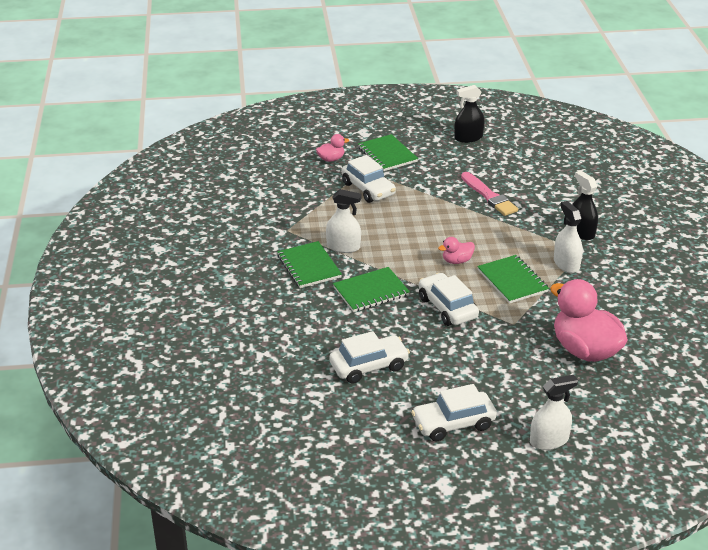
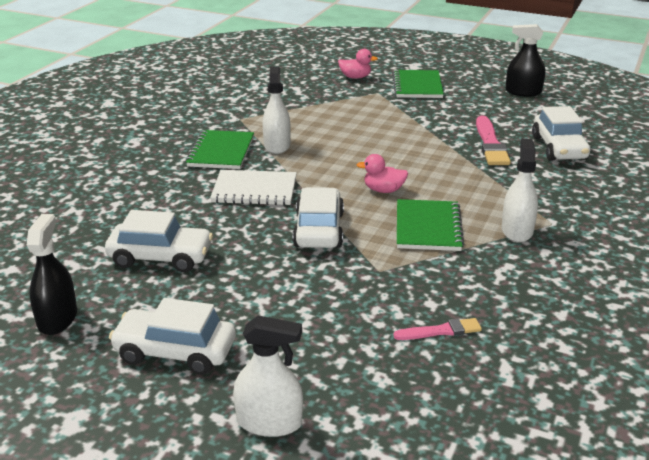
camera: 30 degrees right, 5 degrees down
white spray bottle [326,189,362,253] -> white spray bottle turned 135 degrees counterclockwise [262,66,291,154]
green notebook [333,267,410,312] -> white notebook [210,170,297,206]
white car [342,155,396,203] -> white car moved to [532,106,590,161]
pink duck [550,279,628,362] -> pink brush [393,318,482,340]
black spray bottle [572,171,598,240] -> black spray bottle moved to [27,214,77,335]

